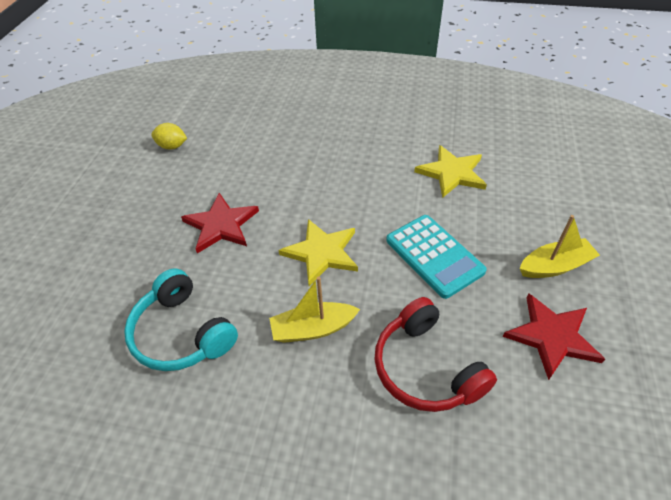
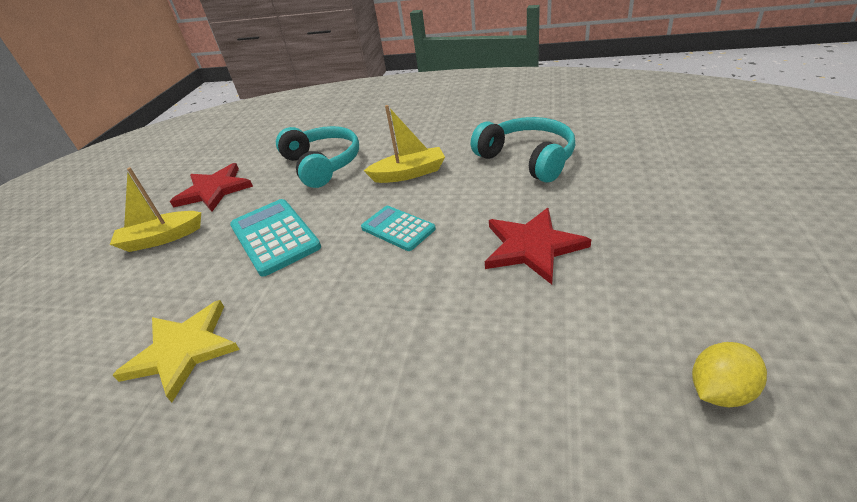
camera: 175 degrees left, 10 degrees down
yellow lemon [151,123,187,150] -> yellow lemon turned 45 degrees counterclockwise [692,342,767,407]
yellow star [278,219,358,286] -> turquoise calculator [361,206,436,251]
red headphones [374,297,497,412] -> turquoise headphones [276,126,359,188]

